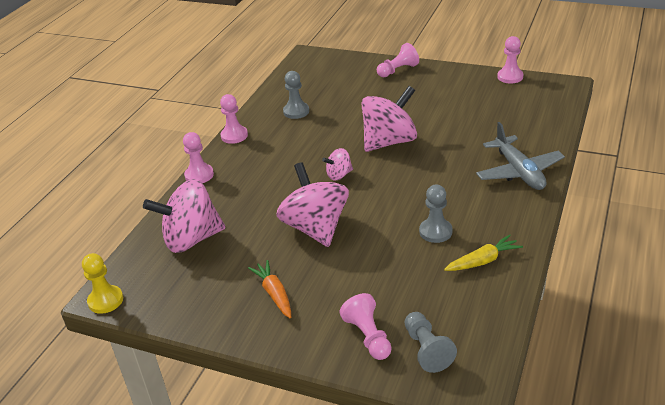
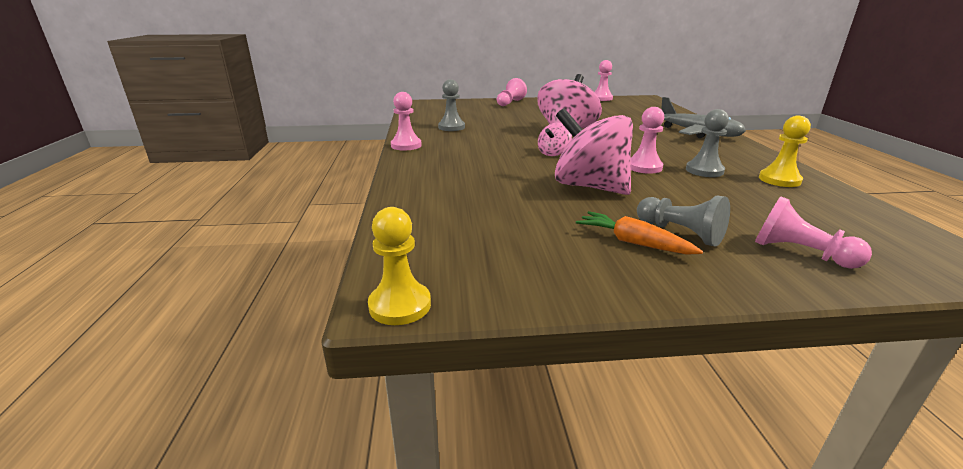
camera: 30 degrees left, 10 degrees down
pink spinning top [143,179,225,253] -> none
pink pawn [183,132,214,183] -> pink pawn moved to [631,107,664,174]
grey pawn [405,312,457,373] -> grey pawn moved to [637,196,730,247]
yellow carrot [444,234,523,271] -> yellow pawn [759,116,811,187]

